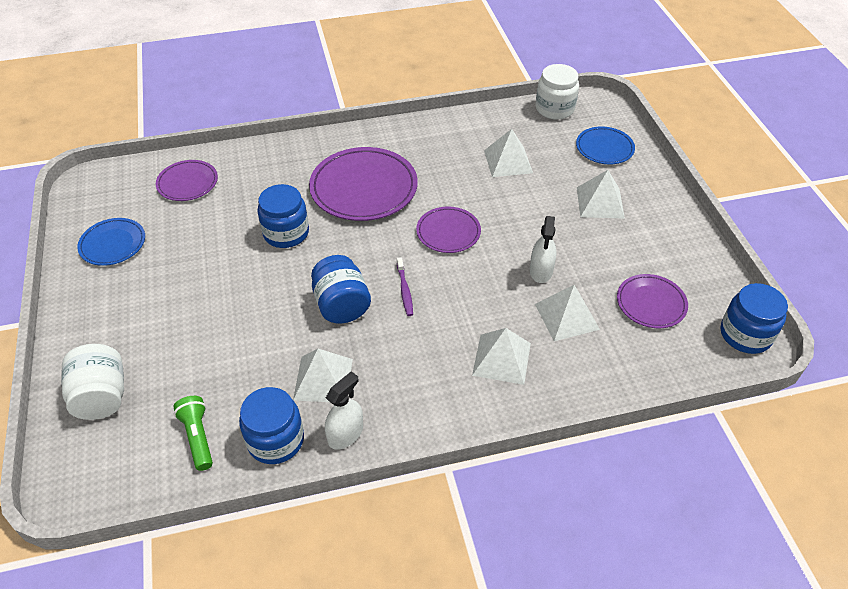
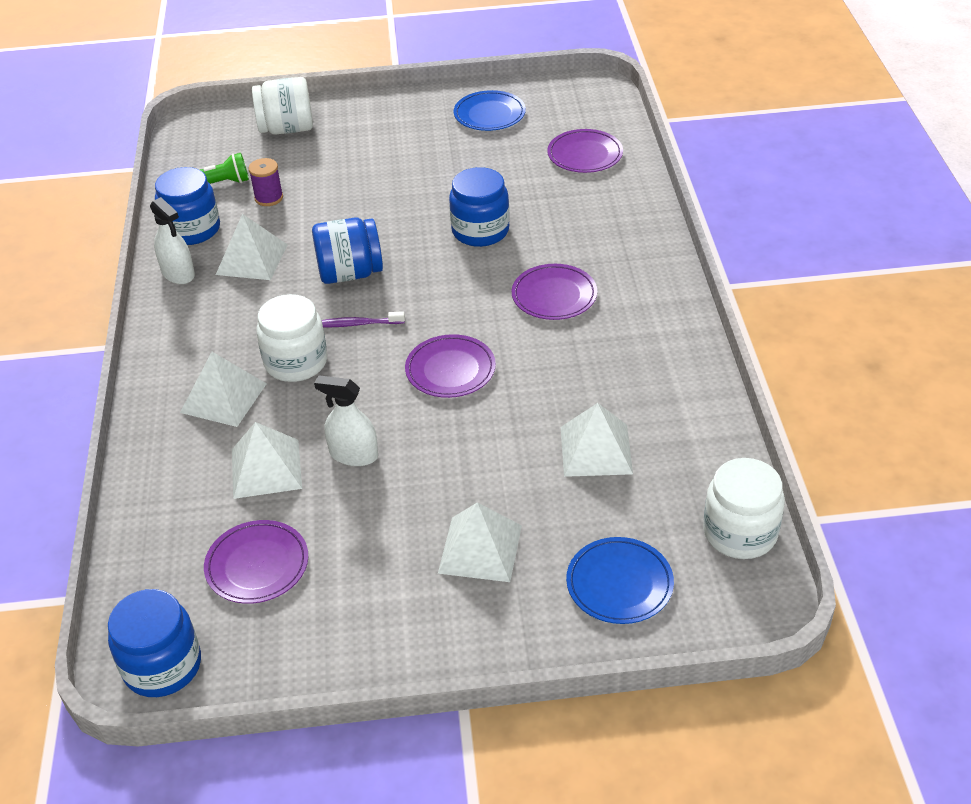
camera: 100 degrees right, 5 degrees down
purple plate [309,147,418,221] -> purple plate [512,264,597,320], size x0.57
none -> purple spool [248,158,283,206]
none -> white jar [256,294,328,382]

